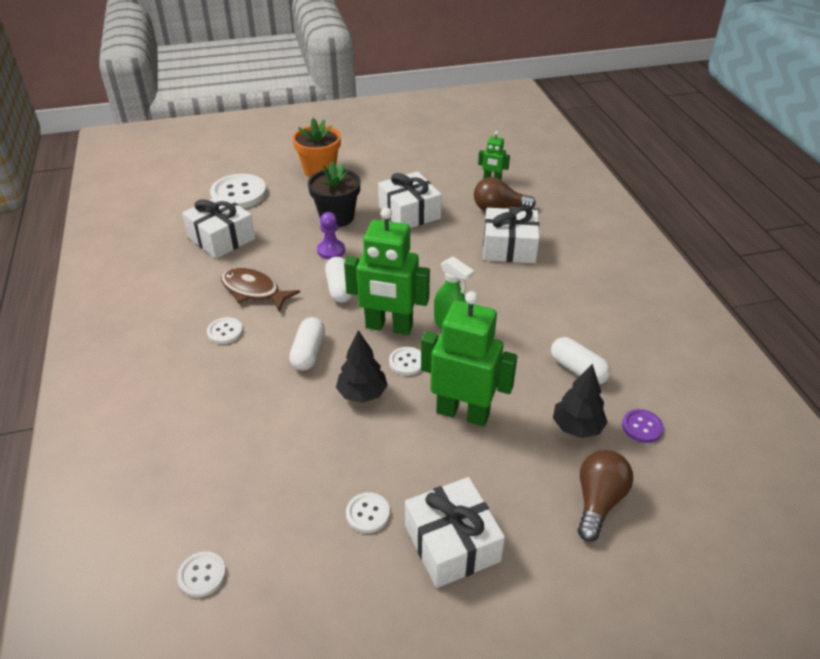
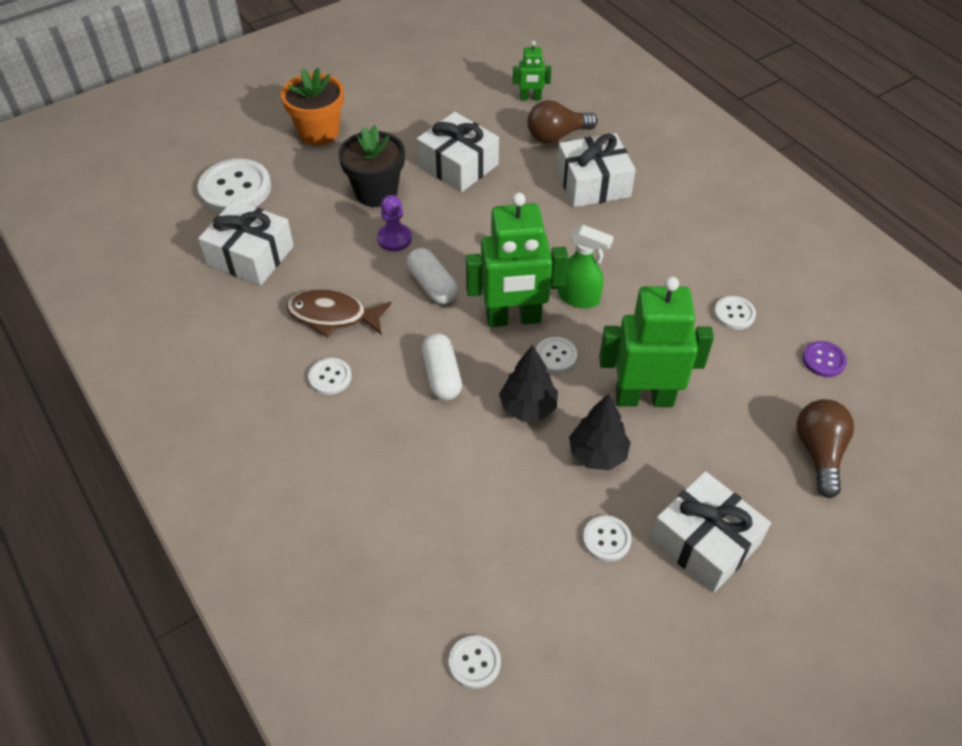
camera: 20 degrees left, 10 degrees up
white capsule [551,337,611,384] -> white button [714,296,756,330]
black tree [553,364,608,438] -> black tree moved to [569,394,631,470]

